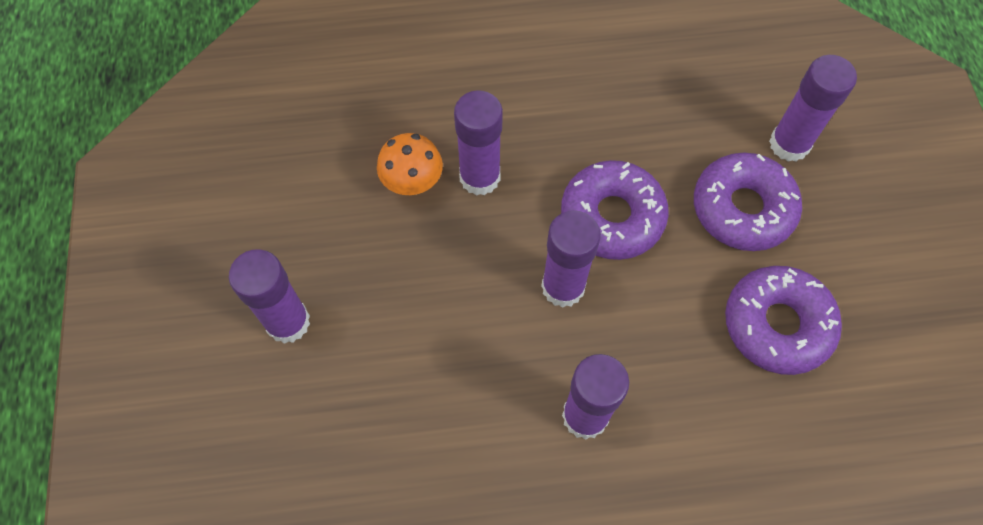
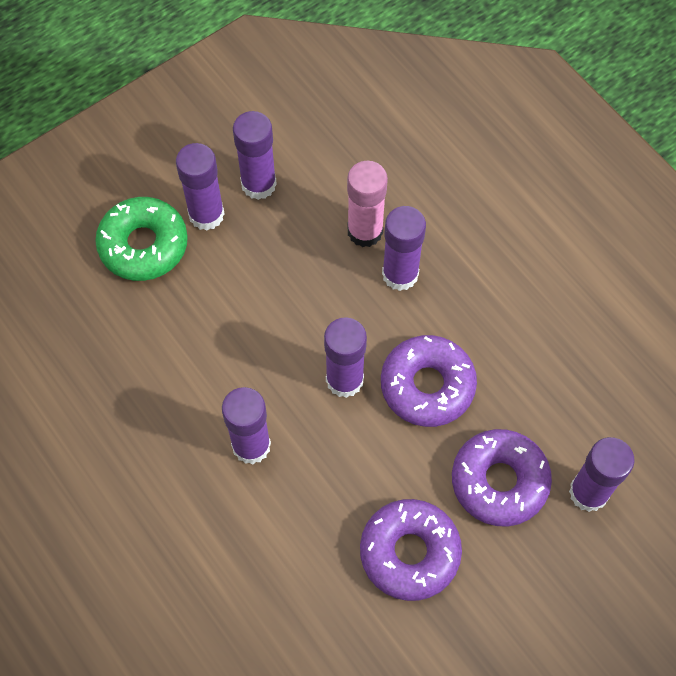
camera: 60 degrees right, 0 degrees up
orange mushroom [377,133,443,195] -> pink glue stick [347,161,388,247]
none -> green donut [95,197,188,281]
none -> purple glue stick [233,111,277,200]

